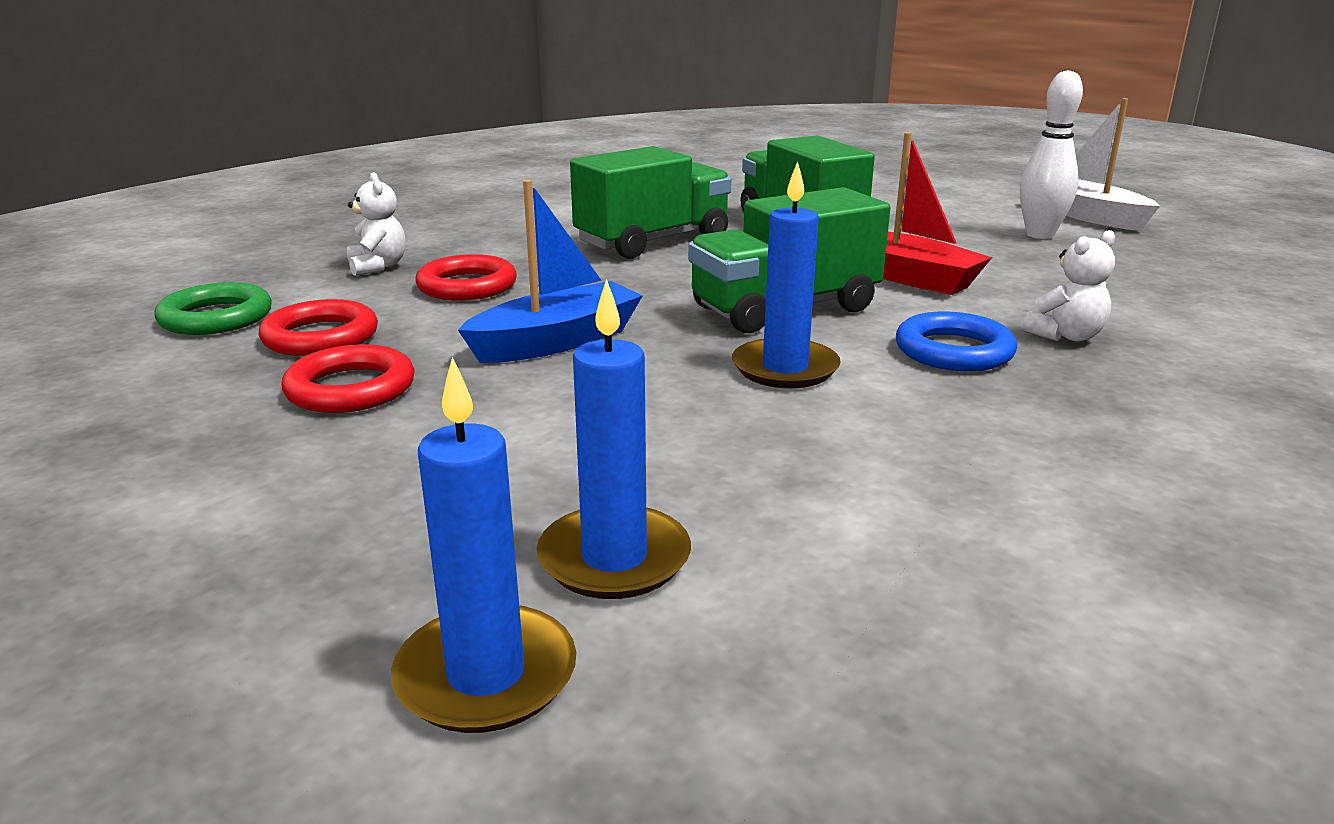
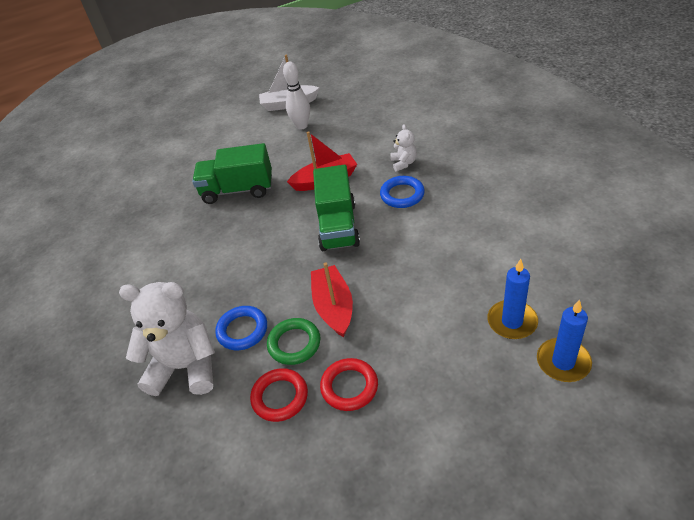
camera: 60 degrees left, 20 degrees up
green ring [154,282,272,335] -> green ring moved to [267,318,321,365]
white teddy bear [347,172,405,276] -> white teddy bear [119,282,215,396], size x2.19
red ring [415,254,517,301] -> blue ring [215,306,267,350]
blue boat [458,180,643,363] -> red boat [311,263,353,337]
green truck [570,146,732,259] -> none
blue candle [732,161,841,388] -> none

